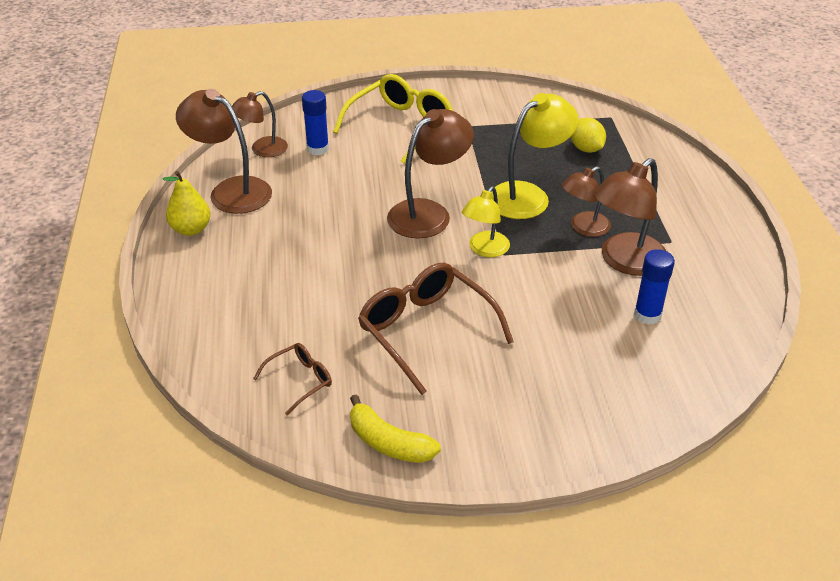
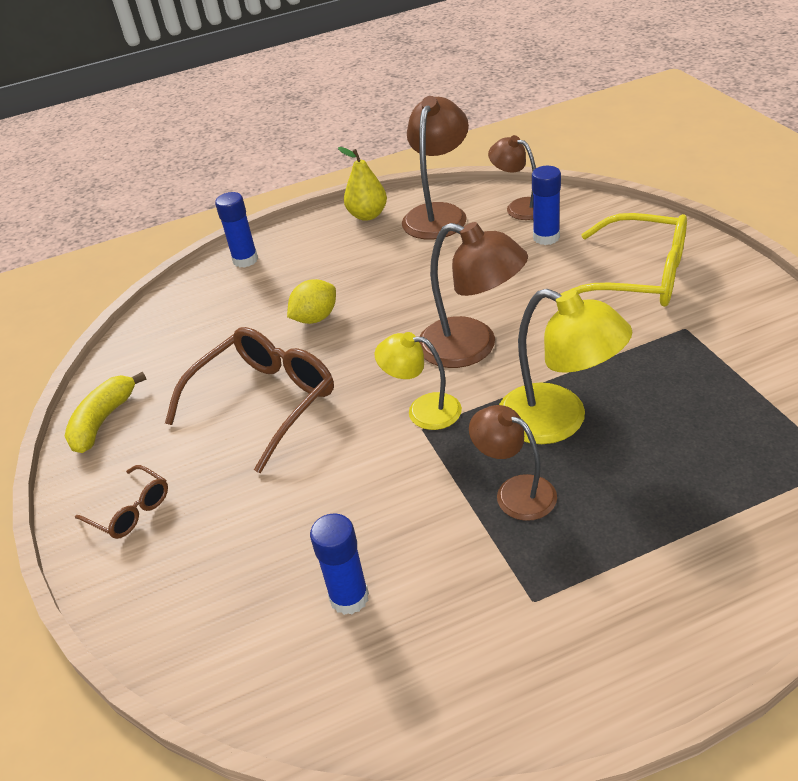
camera: 80 degrees right, 0 degrees up
brown glasses [253,343,332,415] -> brown glasses moved to [75,465,168,539]
yellow lemon [571,118,606,153] -> yellow lemon moved to [287,279,336,324]
brown lamp [593,158,666,276] -> none
none -> blue glue stick [215,192,258,268]

